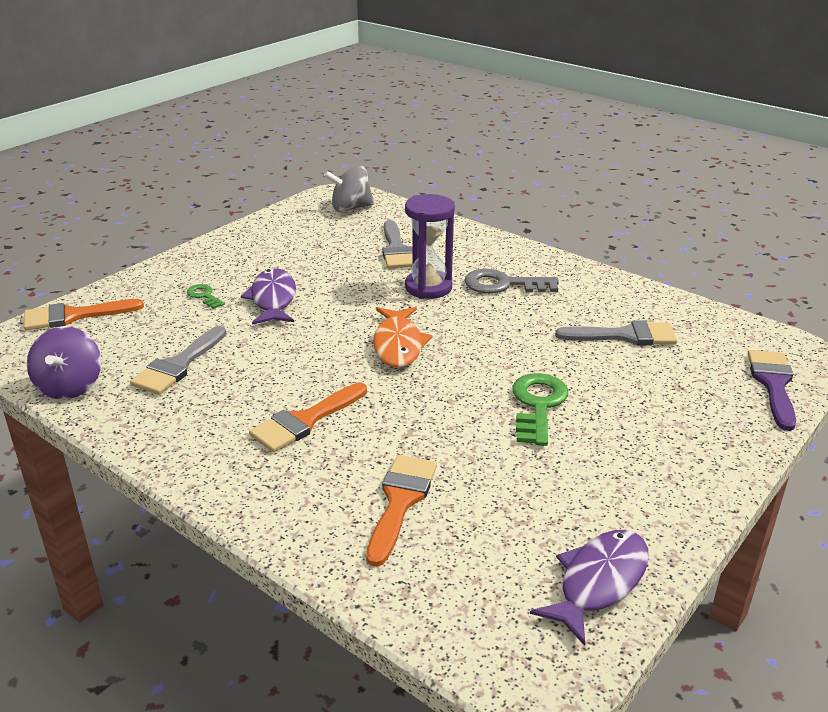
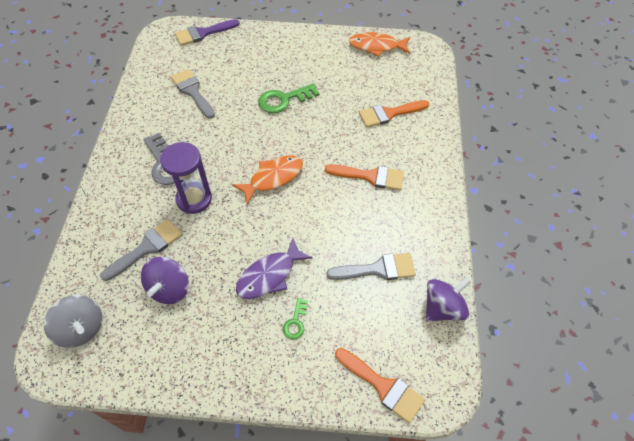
camera: 125 degrees left, 25 degrees up
purple fish [530,530,649,646] -> orange fish [349,32,410,57]
none -> purple spinning top [141,257,189,304]

